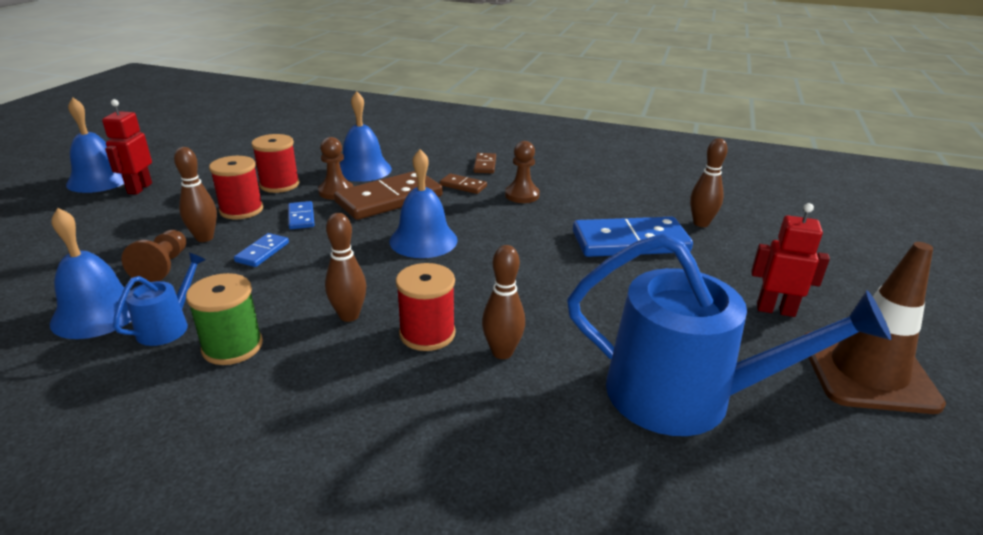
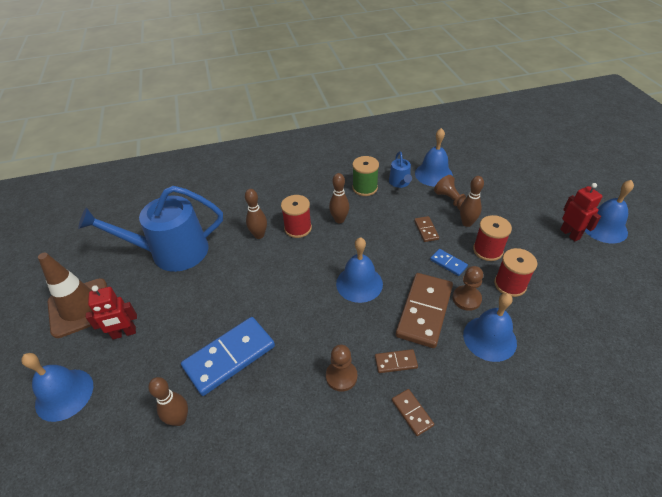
camera: 150 degrees right, 15 degrees up
blue domino [234,233,289,267] -> brown domino [414,216,439,242]
none -> blue bell [21,353,93,422]

